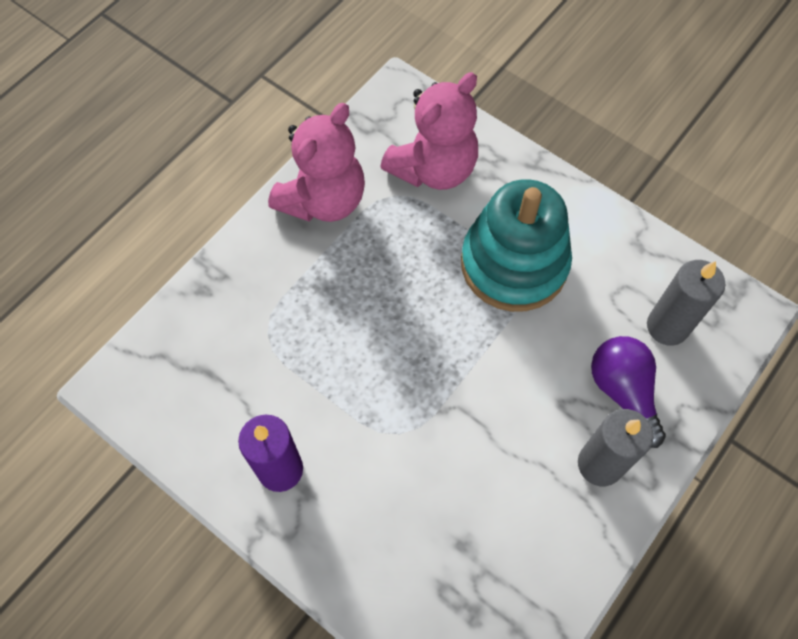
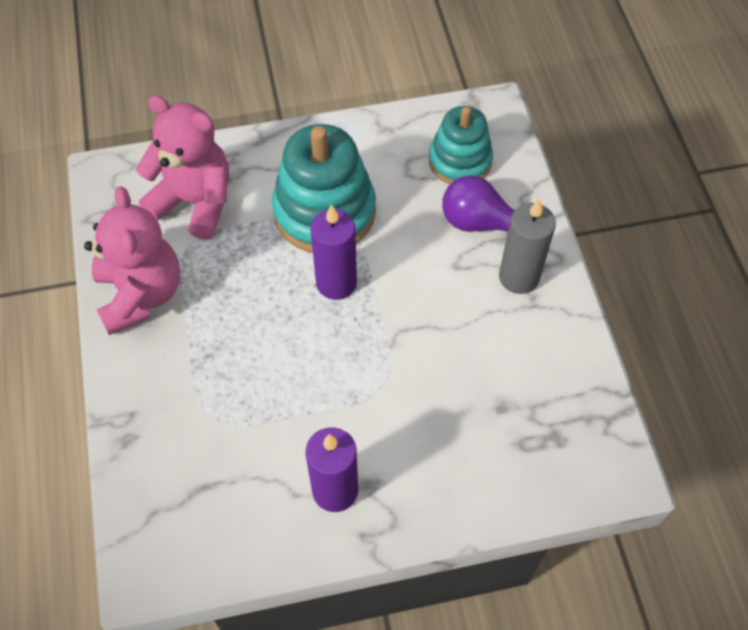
camera: 50 degrees left, 5 degrees down
pink teddy bear [381,72,478,190] -> pink teddy bear turned 60 degrees counterclockwise [136,95,229,240]
grey candle [647,260,726,345] -> turquoise stacking toy [429,106,493,184]
none -> purple candle [310,205,357,300]

